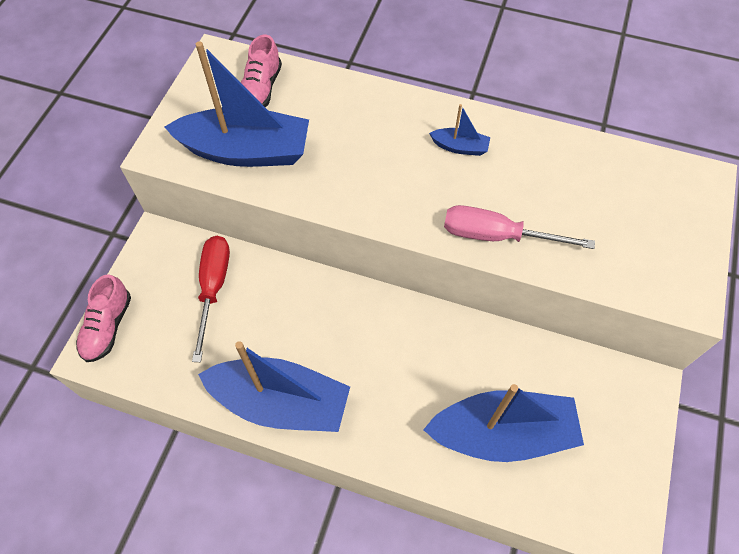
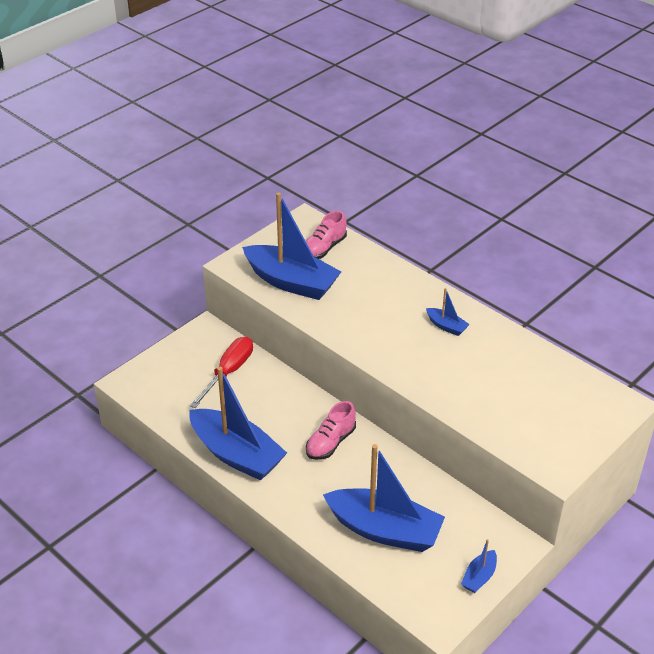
camera: 25 degrees right, 20 degrees down
pink shoe [76,275,131,362] -> pink shoe moved to [306,401,356,460]
pink screwdriver [444,205,595,249] -> none
none -> blue boat [461,539,497,593]

